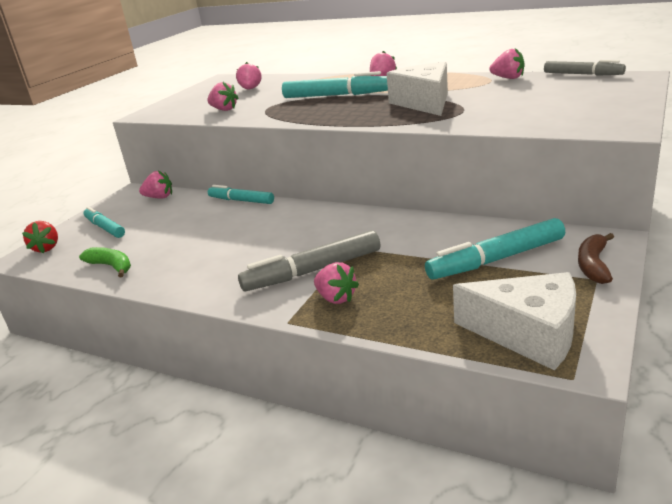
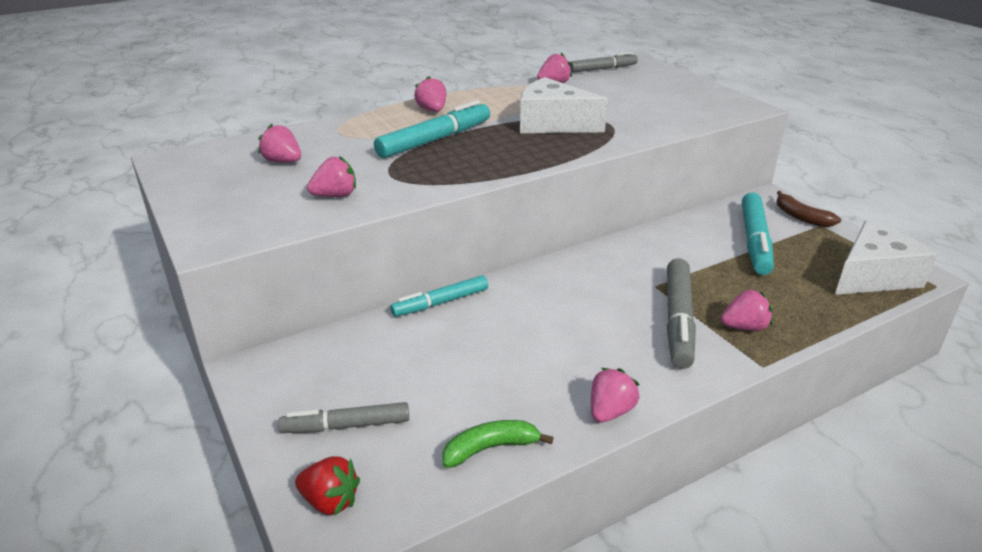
camera: 60 degrees left, 5 degrees up
turquoise marker [83,206,125,238] -> grey marker [278,402,409,433]
pink strawberry [139,171,172,199] -> pink strawberry moved to [591,368,640,423]

